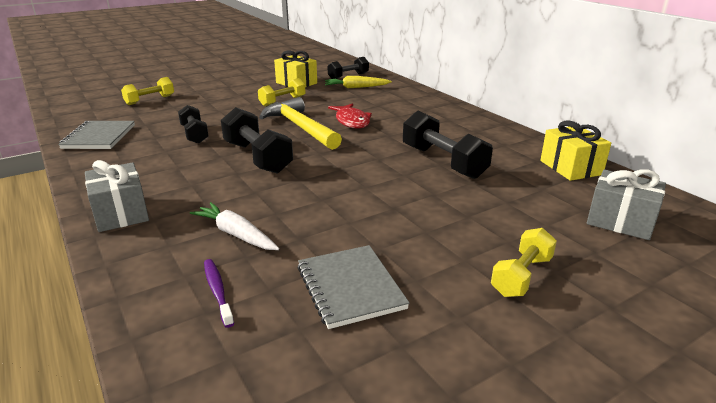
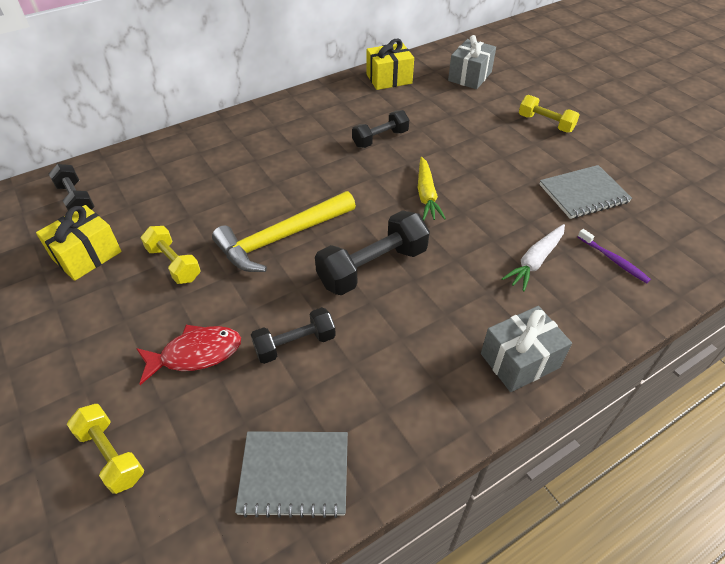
camera: 90 degrees left, 20 degrees up
purple toothbrush [204,259,234,328] -> purple toothbrush turned 105 degrees counterclockwise [578,229,651,283]
yellow carrot [325,76,392,89] -> yellow carrot moved to [418,157,446,221]
red fish [328,104,372,129] -> red fish moved to [136,325,241,385]
black dumbbell [403,111,493,179] -> black dumbbell [352,110,409,148], size x0.63

